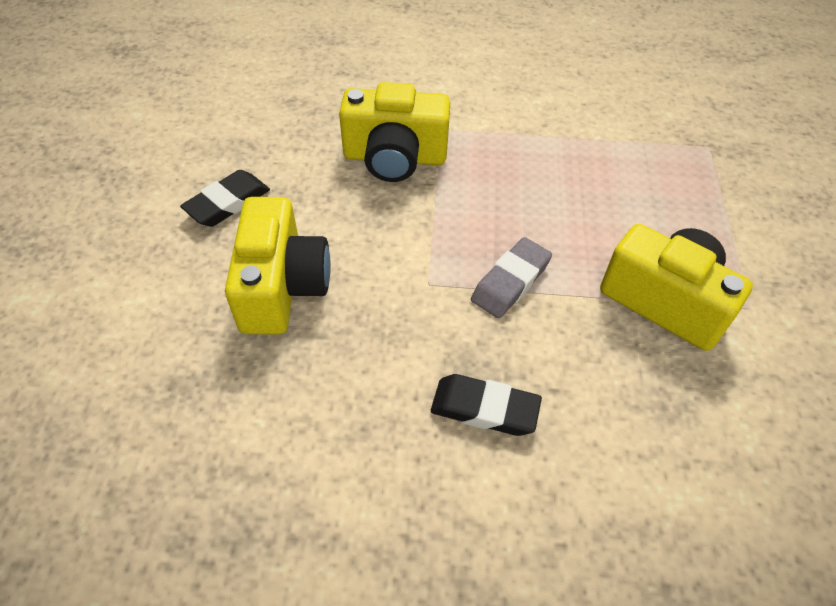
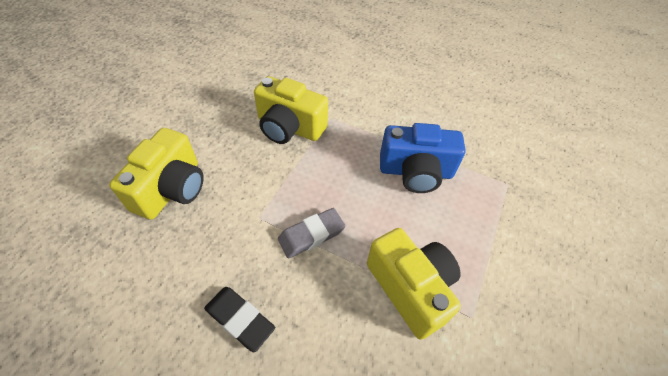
camera: 20 degrees right, 0 degrees up
black eraser [180,170,270,227] -> none
none -> blue camera [380,123,465,193]

